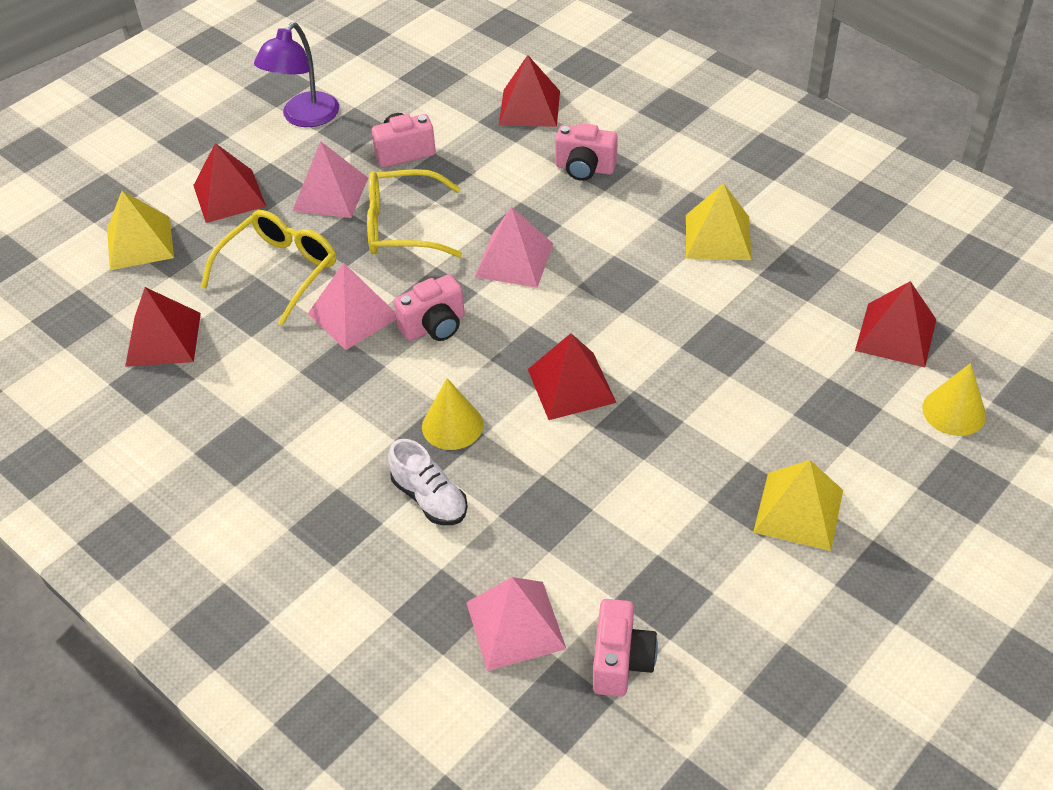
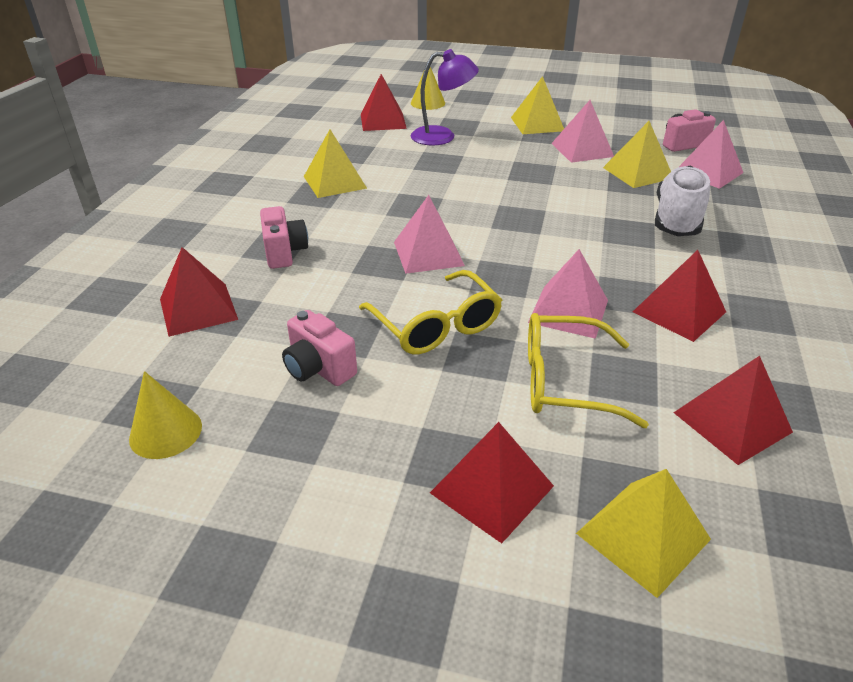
camera: 120 degrees left, 10 degrees down
purple lamp [254,22,339,127] -> purple lamp moved to [411,49,479,146]
pink pyramid [292,141,368,218] -> pink pyramid moved to [551,100,614,163]
white shoe [388,439,468,525] -> white shoe [655,166,710,236], size x1.55
pink camera [394,274,465,341] -> none
yellow cone [422,378,483,450] -> yellow cone moved to [129,371,202,459]
red pyramid [528,333,616,420] -> red pyramid moved to [633,250,726,342]
none -> yellow pyramid [603,121,671,188]

